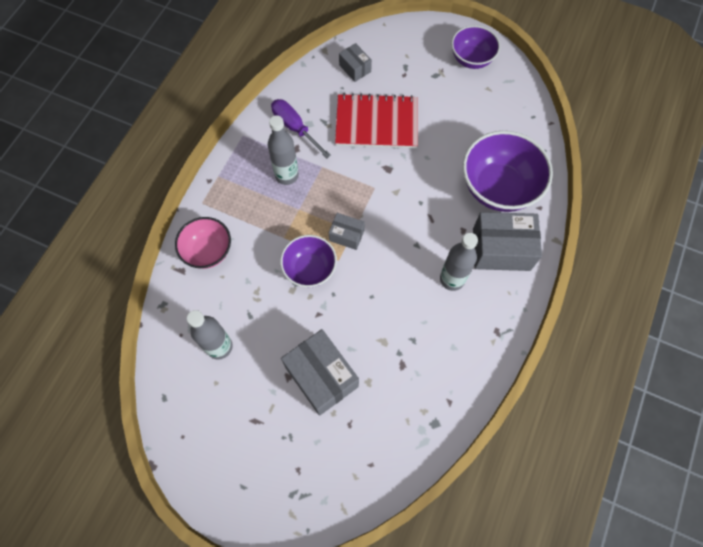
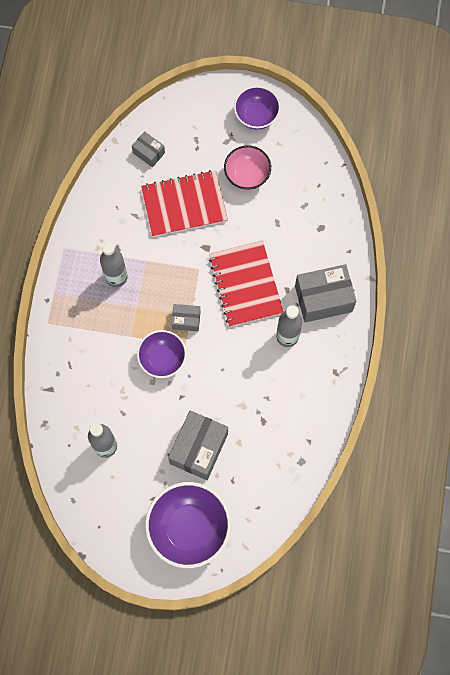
camera: 15 degrees left, 5 degrees up
pink bowl [175,217,231,269] -> pink bowl moved to [224,146,271,190]
purple screwdriver [271,99,331,158] -> none
grey box [281,329,359,416] -> grey box turned 75 degrees clockwise [168,411,228,480]
purple bowl [463,131,553,212] -> purple bowl moved to [145,482,231,568]
none -> red notebook [209,241,284,327]

